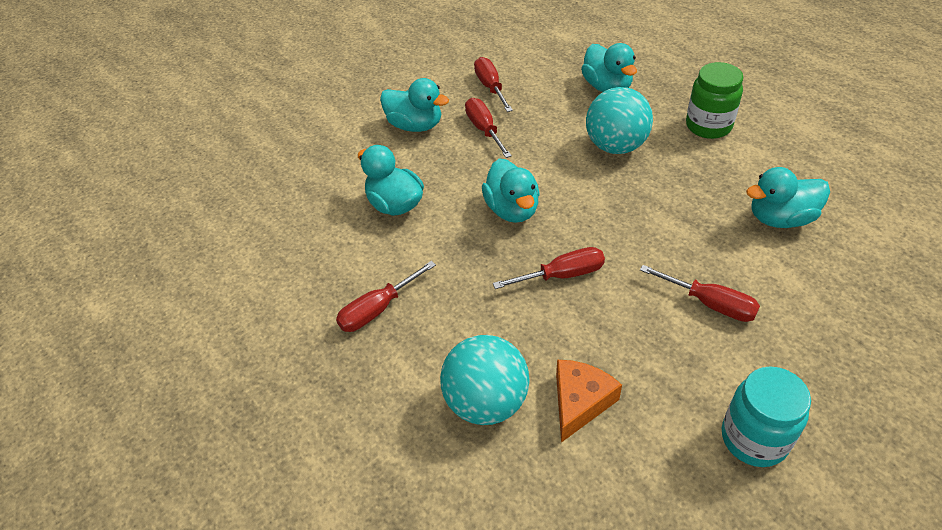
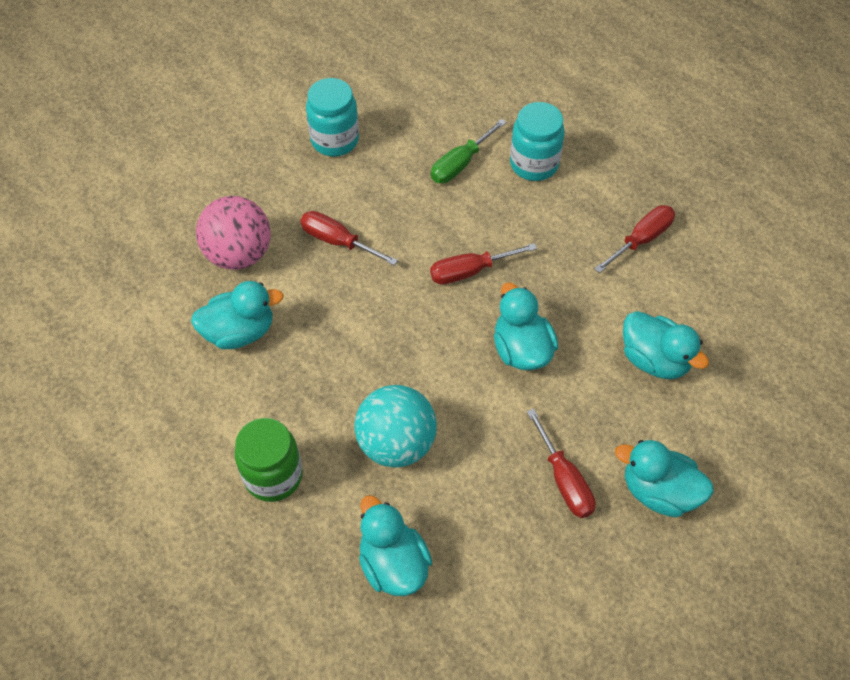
camera: 175 degrees right, 10 degrees up
turquoise ball [440,335,530,425] -> turquoise jar [510,102,565,181]
red screwdriver [474,57,513,112] -> none
orange cheese [556,360,622,443] -> green screwdriver [431,119,507,183]
none -> pink ball [196,196,271,270]

